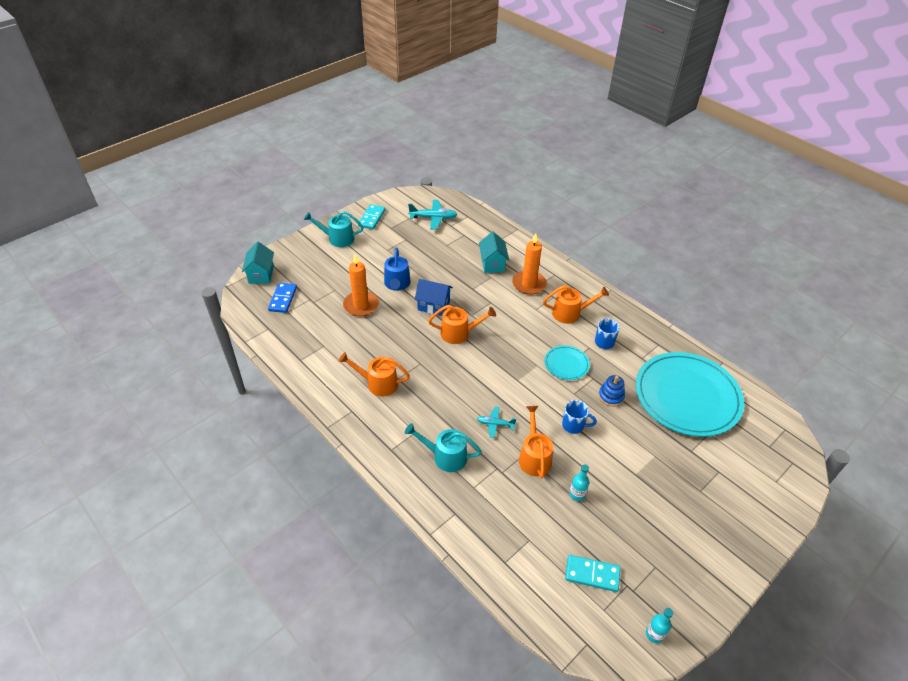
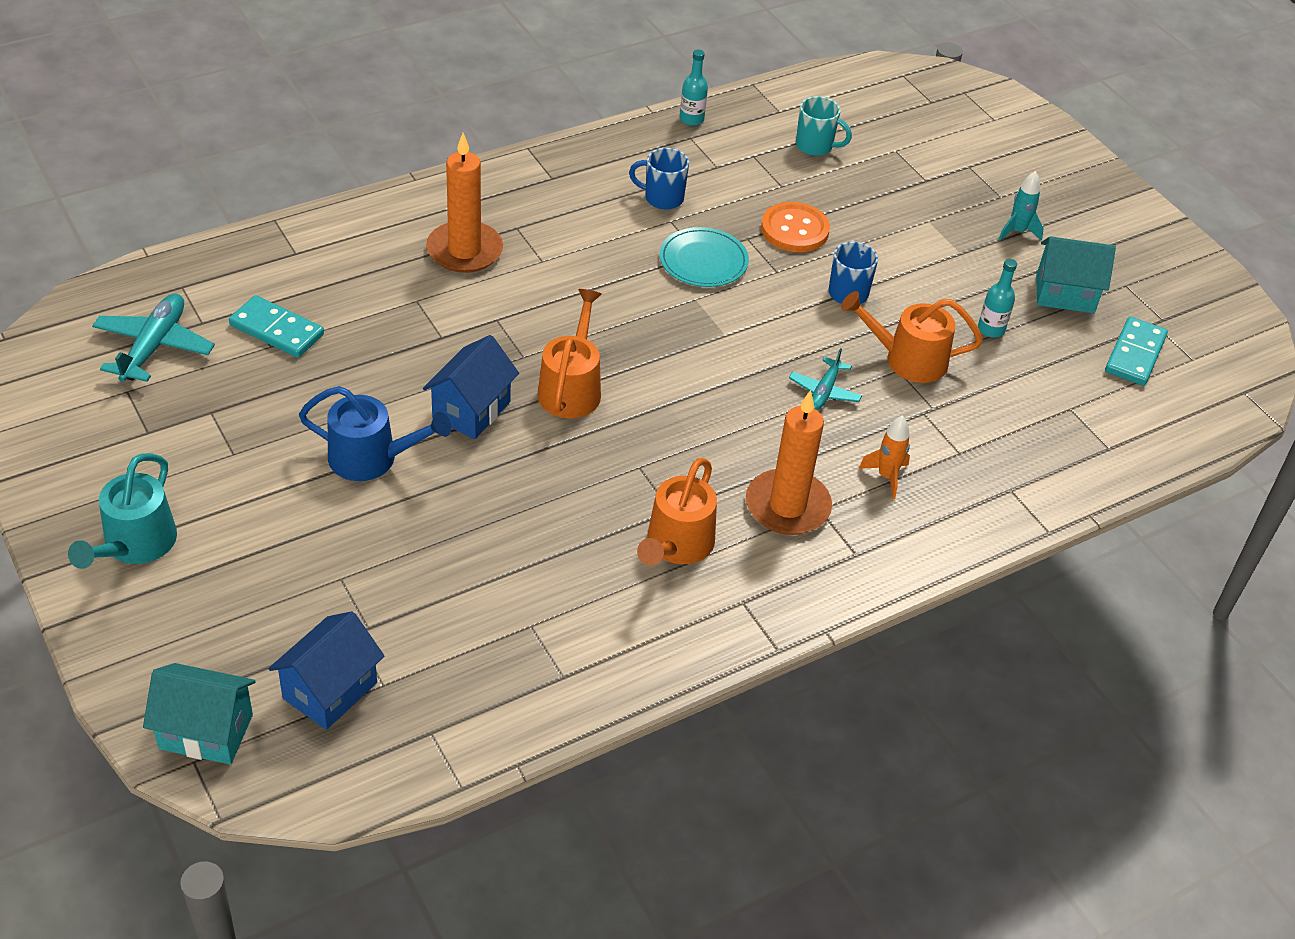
camera: 80 degrees left, 0 degrees up
blue domino [268,283,297,313] -> blue house [268,611,384,730]
orange candle [343,254,379,316] -> orange candle moved to [746,390,832,535]
turquoise domino [358,204,385,229] -> turquoise domino moved to [229,295,324,358]
turquoise watering can [405,423,482,472] -> orange rocket [859,415,910,499]
turquoise house [479,232,509,273] -> turquoise house moved to [1036,236,1116,313]
orange watering can [543,285,609,324] -> none
blue stacking toy [599,375,625,407] -> orange button [761,202,830,252]
turquoise plate [635,352,744,437] -> turquoise mug [796,96,852,156]
turquoise bottle [646,608,673,643] -> turquoise bottle moved to [680,49,708,126]
none -> turquoise rocket [998,171,1044,241]

